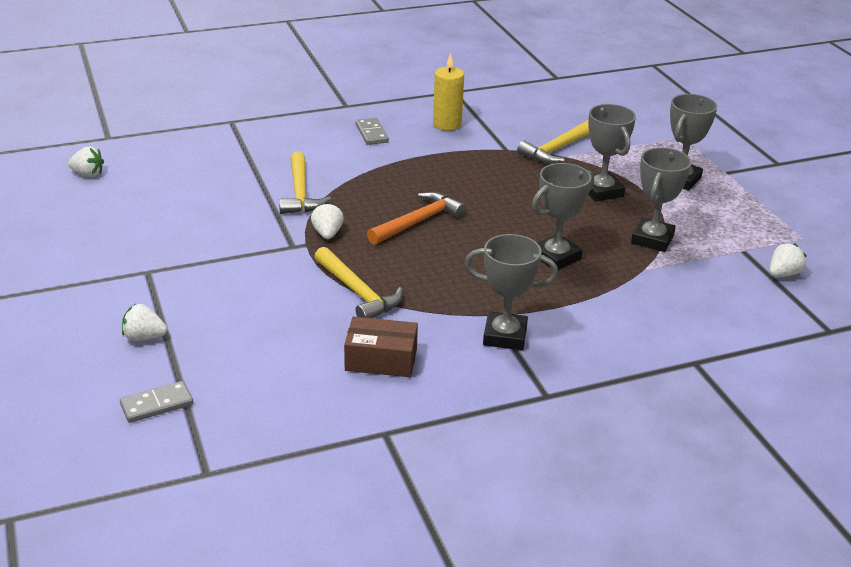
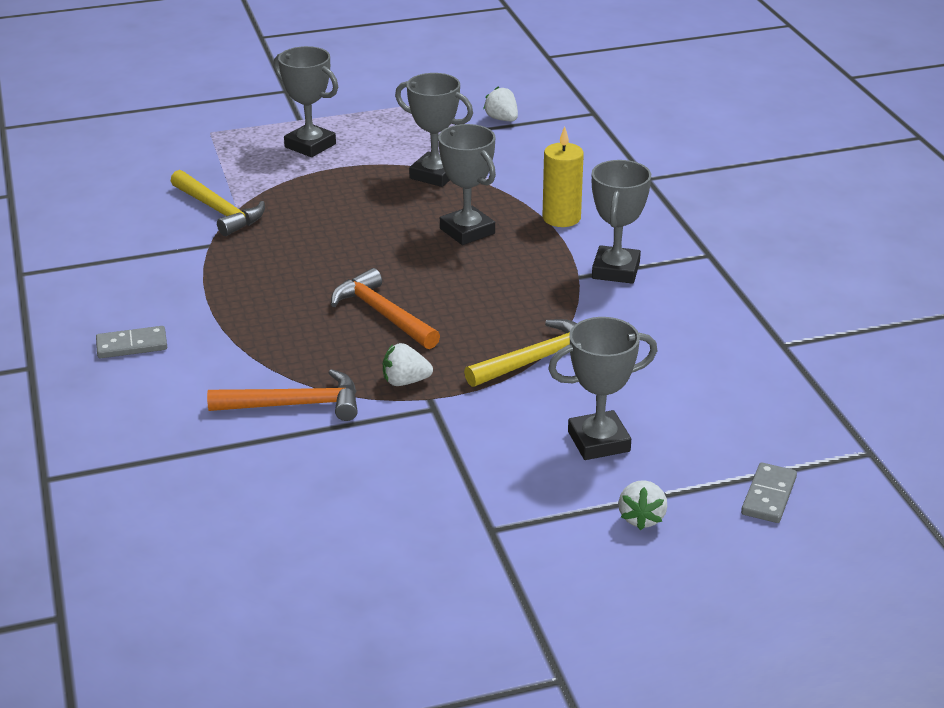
camera: 85 degrees left, 0 degrees up
white strawberry [68,147,104,177] -> none
grey domino [120,381,193,423] -> grey domino turned 45 degrees clockwise [741,462,797,523]
yellow hammer [279,151,331,214] -> orange hammer [207,369,358,421]
brown box [344,317,418,377] -> none
yellow candle [433,53,464,131] -> yellow candle moved to [542,126,584,227]
grey trophy [588,104,636,202] -> grey trophy moved to [548,317,657,460]

